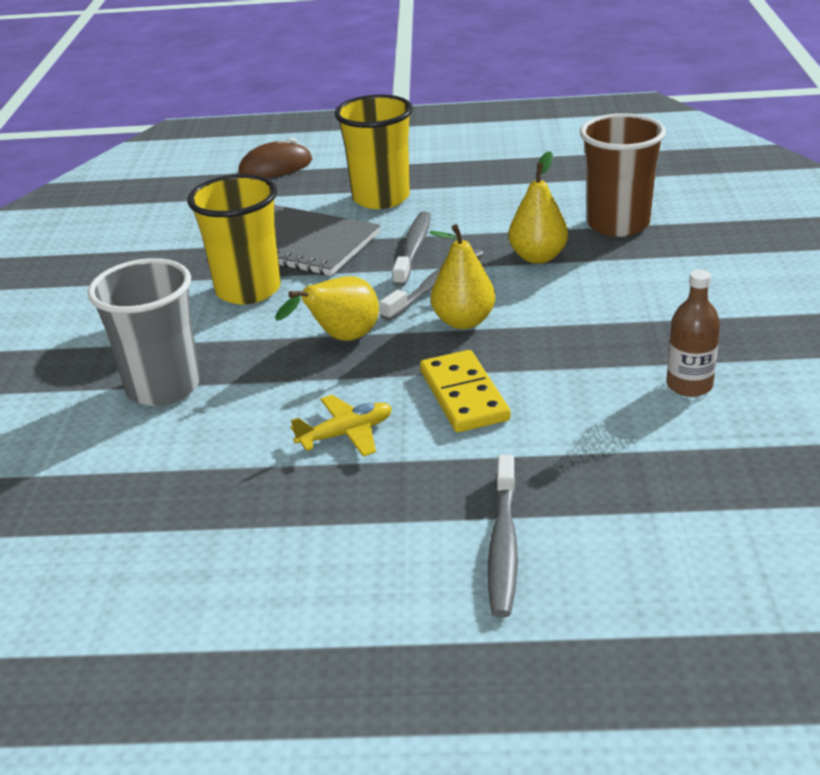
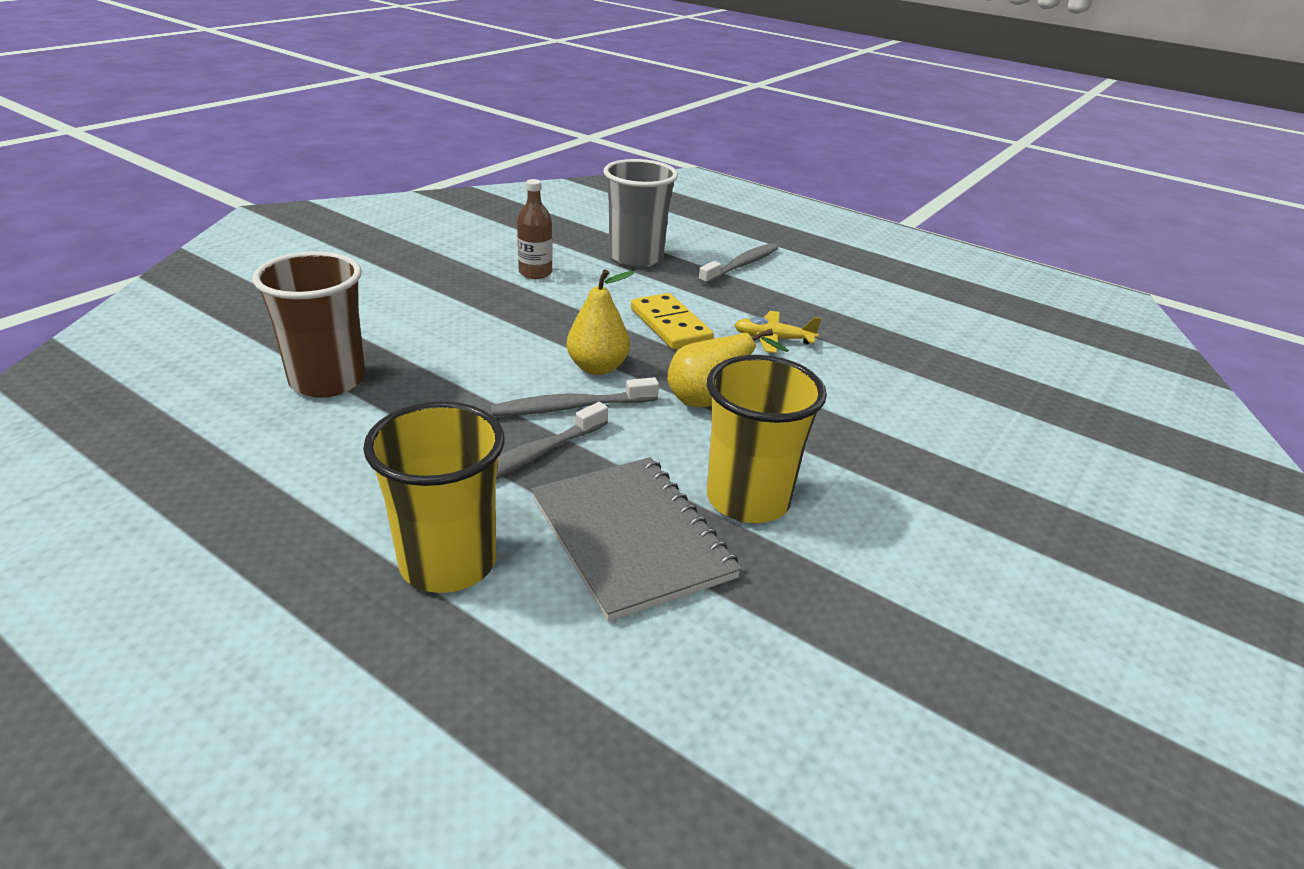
camera: 150 degrees left, 0 degrees up
grey cup [87,258,200,406] -> grey cup moved to [603,159,678,268]
brown mouse [238,138,312,178] -> none
yellow domino [420,350,511,432] -> yellow domino turned 45 degrees counterclockwise [631,293,714,350]
yellow pear [509,151,568,264] -> none

